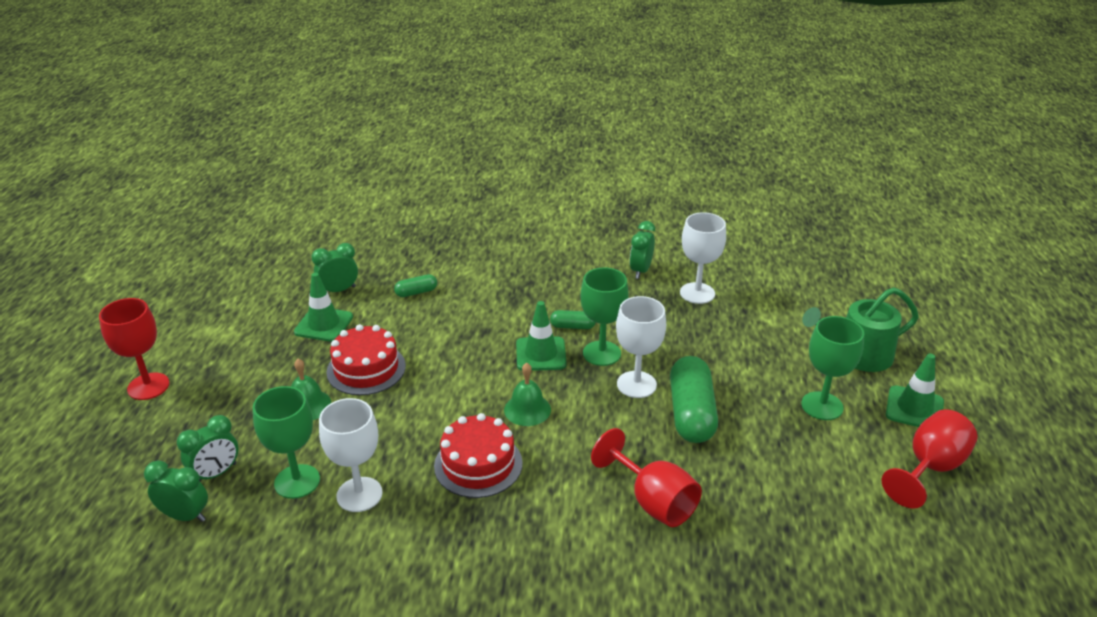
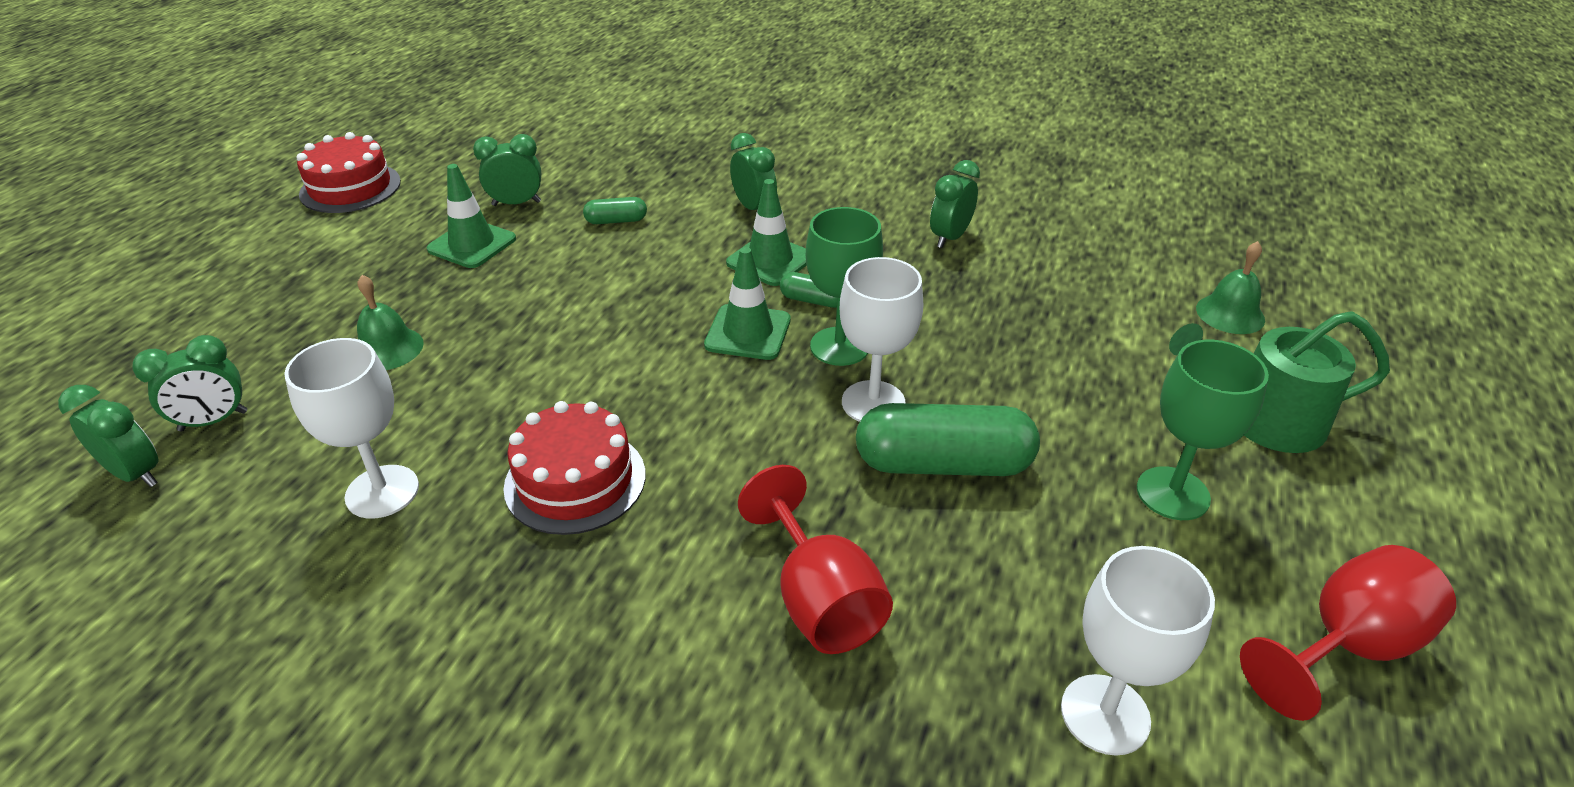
camera: 15 degrees right, 5 degrees up
red goblet [99,298,170,400] -> none
green goblet [253,386,320,499] -> none
red cake [326,324,406,395] -> red cake moved to [296,132,401,213]
green bell [504,363,551,426] -> green bell moved to [1196,241,1265,334]
green capsule [670,356,718,443] -> green capsule turned 75 degrees clockwise [856,403,1040,476]
white goblet [680,212,726,304] -> white goblet moved to [1061,546,1215,756]
green traffic cone [886,354,944,427] -> green traffic cone moved to [726,179,807,286]
none -> green clock [730,133,777,210]

